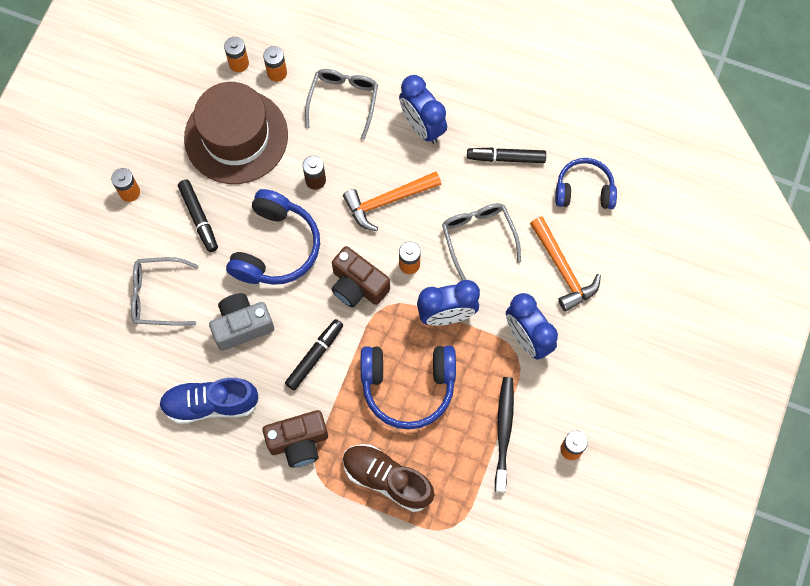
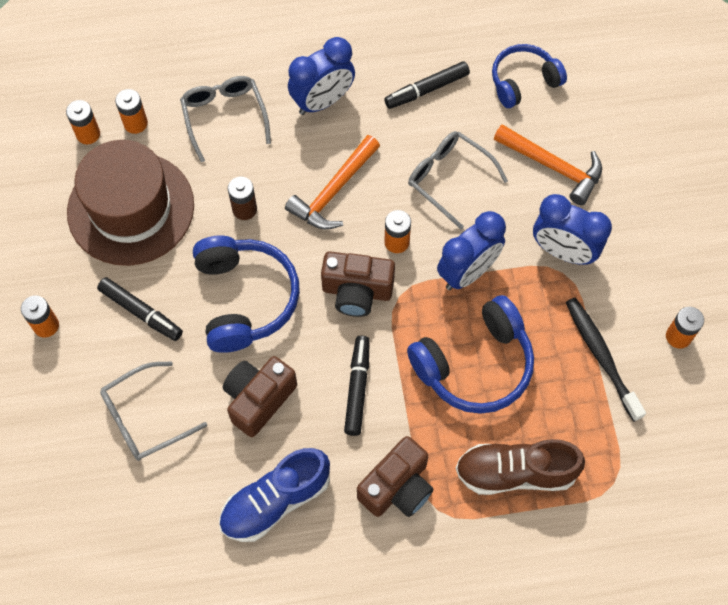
camera: 30 degrees left, 5 degrees down
grey camera [209,293,274,351] -> brown camera [223,356,297,437]
blue clock [399,75,447,144] -> blue clock turned 60 degrees counterclockwise [288,37,355,115]

